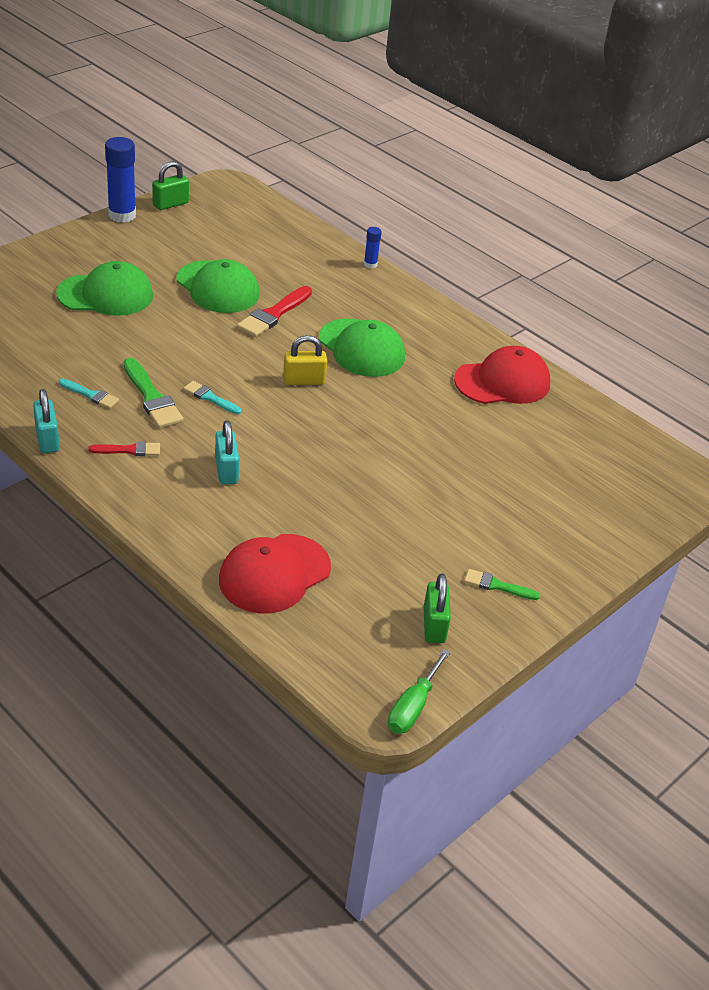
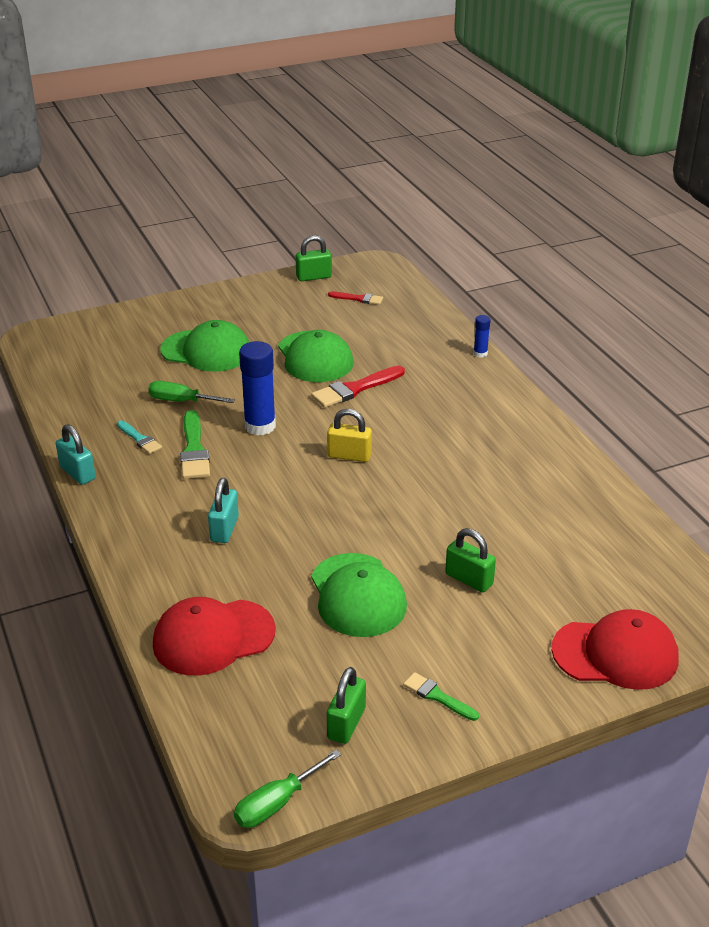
camera: 25 degrees right, 5 degrees down
turquoise padlock [33,389,60,453] -> turquoise padlock turned 45 degrees counterclockwise [56,424,96,485]
red brush [88,441,160,456] -> red brush moved to [328,291,383,305]
blue glue stick [105,137,136,223] -> blue glue stick moved to [239,341,276,436]
turquoise brush [183,381,242,414] -> none
green cap [319,318,405,377] -> green cap moved to [311,553,407,637]
red cap [454,346,550,404] -> red cap moved to [551,609,679,690]
none -> green screwdriver [148,381,235,403]
none -> green padlock [445,528,496,592]

